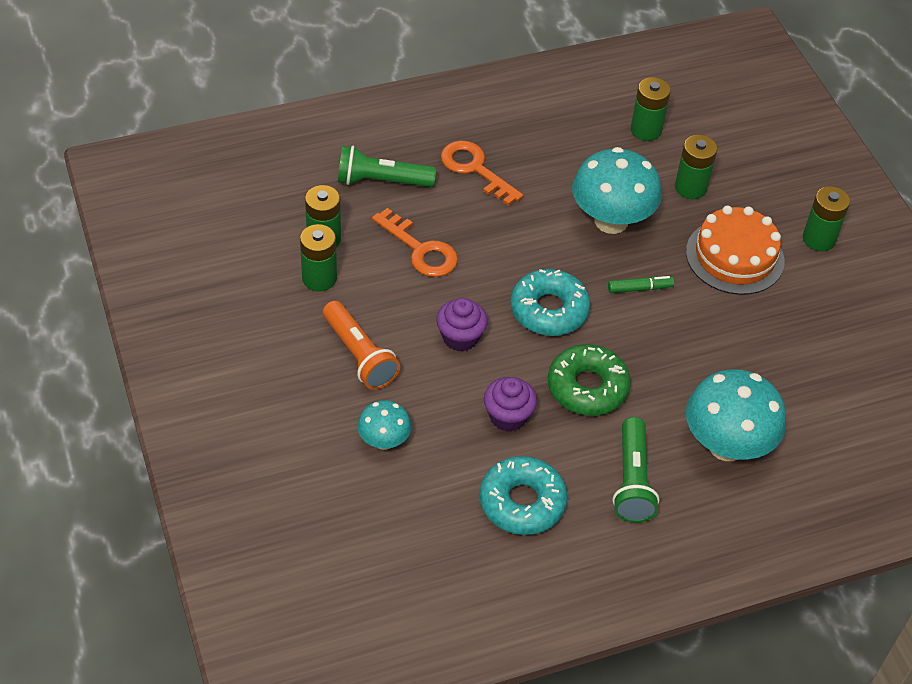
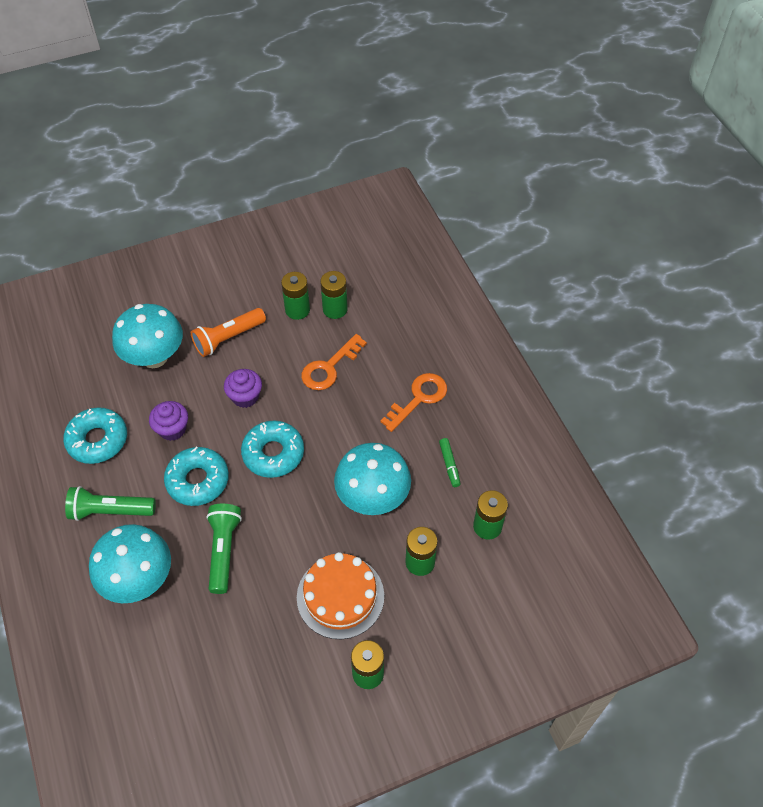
camera: 90 degrees right, 5 degrees up
green flashlight [338,146,436,187] -> green flashlight moved to [206,504,242,594]
turquoise mushroom [358,400,411,450] -> turquoise mushroom [112,304,183,368], size x1.86
green donut [548,344,631,416] -> turquoise donut [164,447,229,506]
green marker [608,276,674,293] -> green marker moved to [439,438,460,487]

